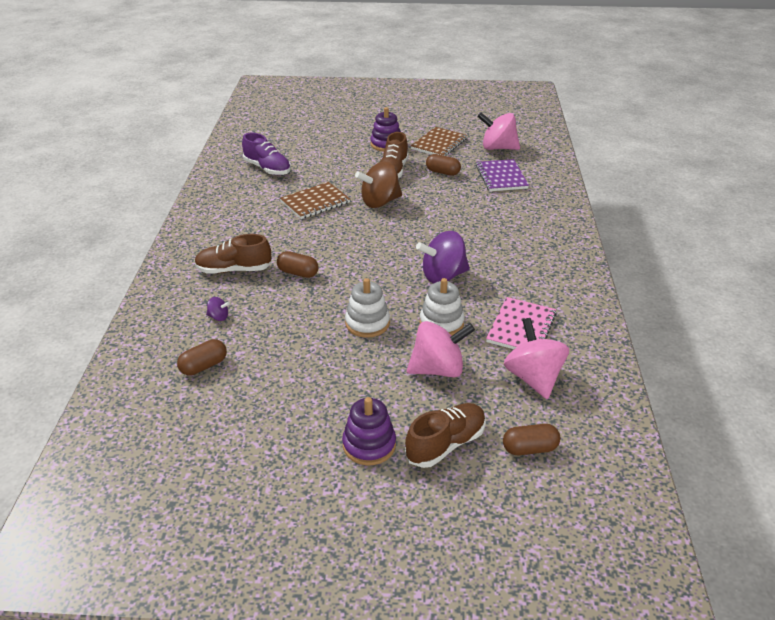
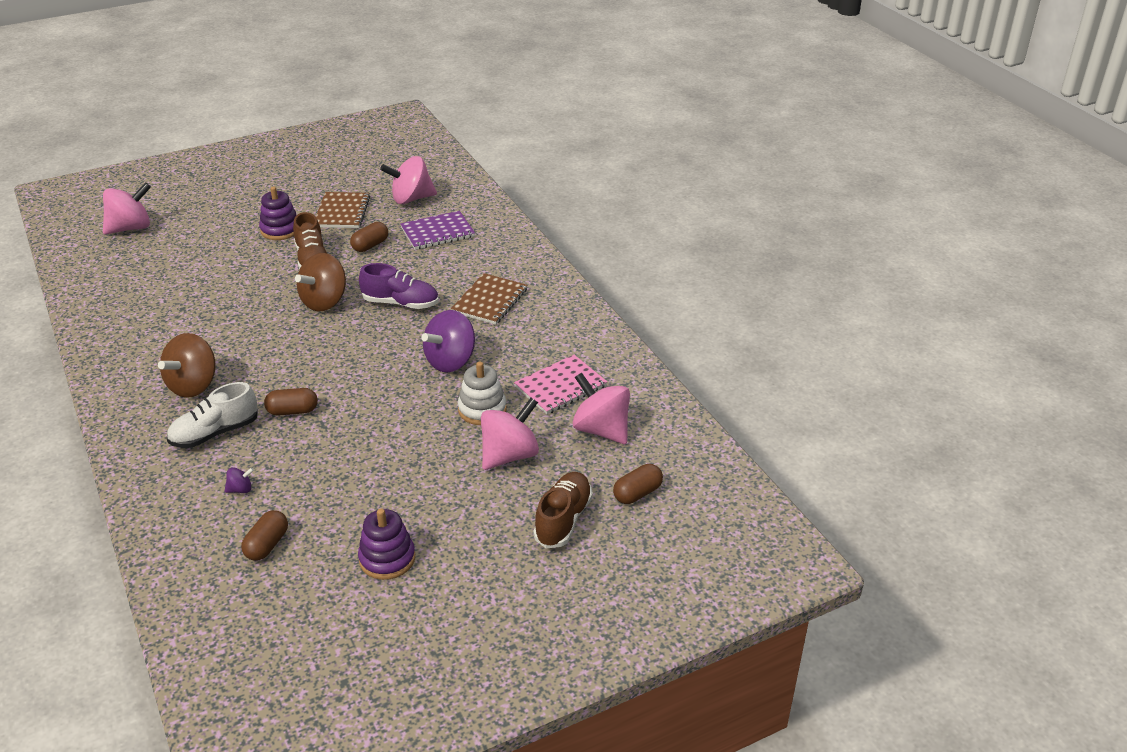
camera: 30 degrees left, 0 degrees up
brown shoe [195,234,272,274] -> white shoe [166,382,258,448]
purple shoe [242,132,291,175] -> purple shoe moved to [359,263,439,309]
brown notebook [280,182,350,219] -> brown notebook moved to [451,273,527,325]
purple stacking toy [342,397,396,465] -> purple stacking toy moved to [358,508,415,580]
white stacking toy [345,278,390,338] -> none
brown capsule [426,154,461,176] -> brown capsule turned 45 degrees counterclockwise [350,222,388,252]
purple notebook [476,159,529,191] -> purple notebook turned 75 degrees counterclockwise [400,211,475,250]
pink notebook [486,297,557,349] -> pink notebook turned 60 degrees clockwise [514,355,607,414]
none -> pink spinning top [103,182,151,235]
none -> brown spinning top [158,333,216,398]

